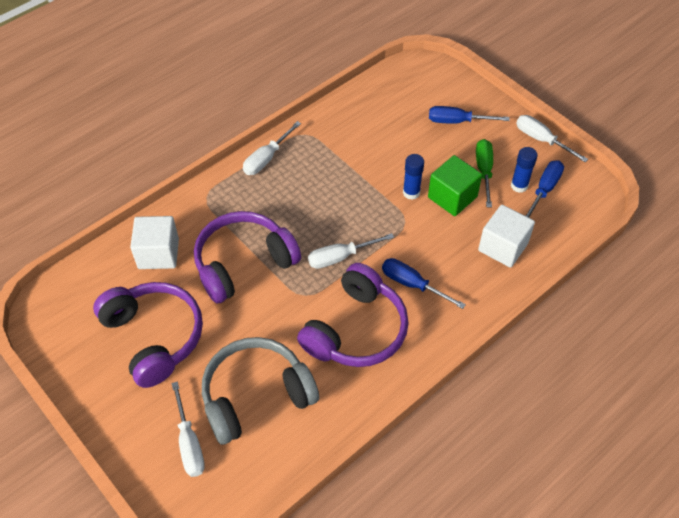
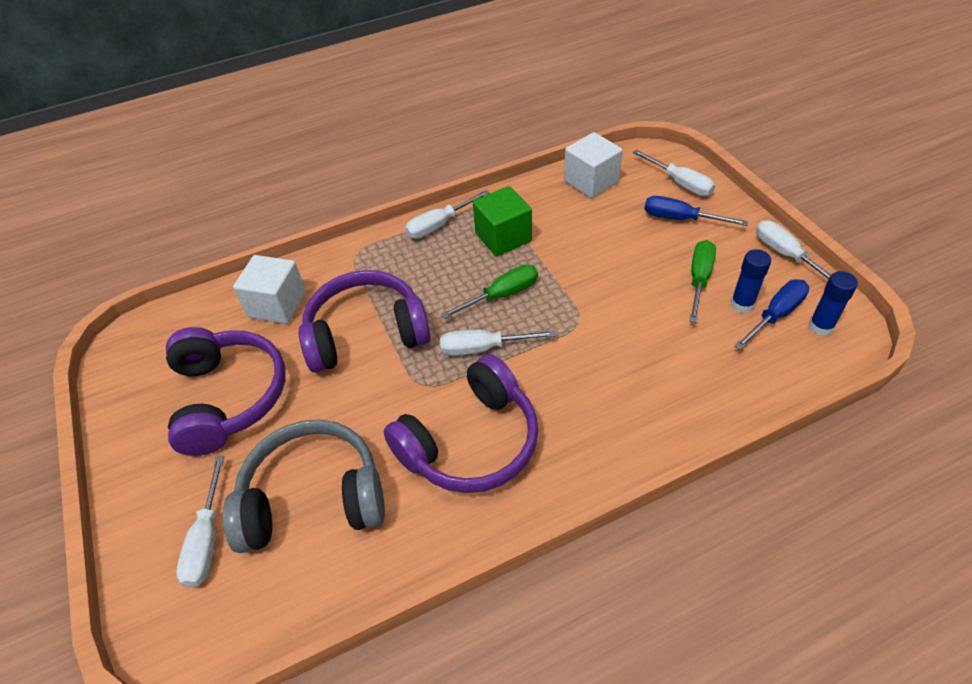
camera: 20 degrees right, 5 degrees down
blue screwdriver [382,258,466,309] -> none
blue glue stick [403,154,424,200] -> blue glue stick moved to [809,271,858,336]
green cube [428,155,482,216] -> green cube moved to [473,186,532,256]
white cube [478,205,535,268] -> white cube moved to [564,132,623,198]
none -> green screwdriver [441,265,538,319]
none -> white screwdriver [633,150,715,196]

